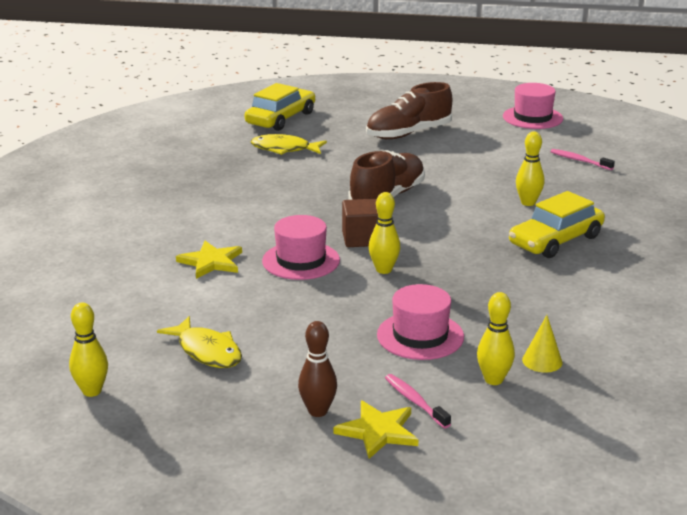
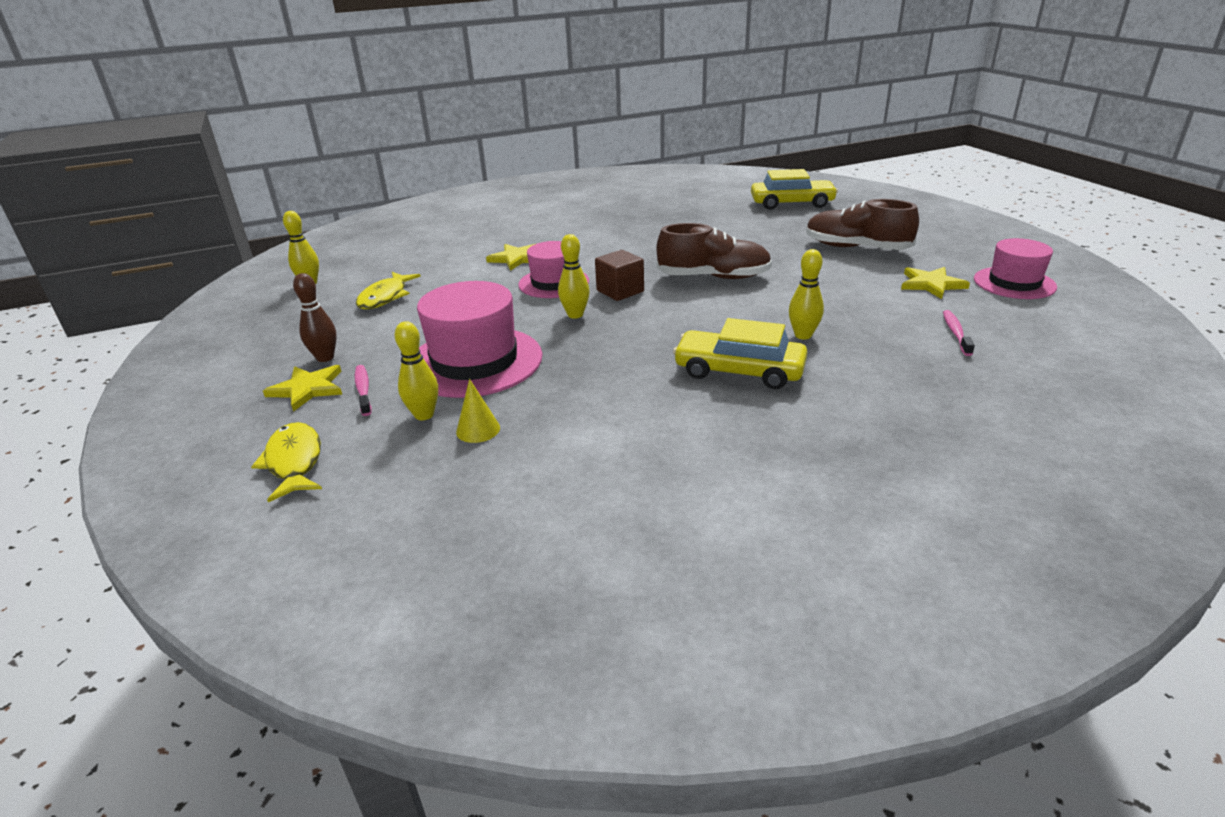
camera: 60 degrees right, 5 degrees up
yellow fish [251,134,327,155] -> yellow fish moved to [251,422,322,502]
pink hat [377,284,464,360] -> pink hat [417,281,543,398], size x1.59
pink toothbrush [385,374,451,428] -> pink toothbrush turned 45 degrees counterclockwise [355,365,372,416]
none -> yellow star [901,267,970,299]

